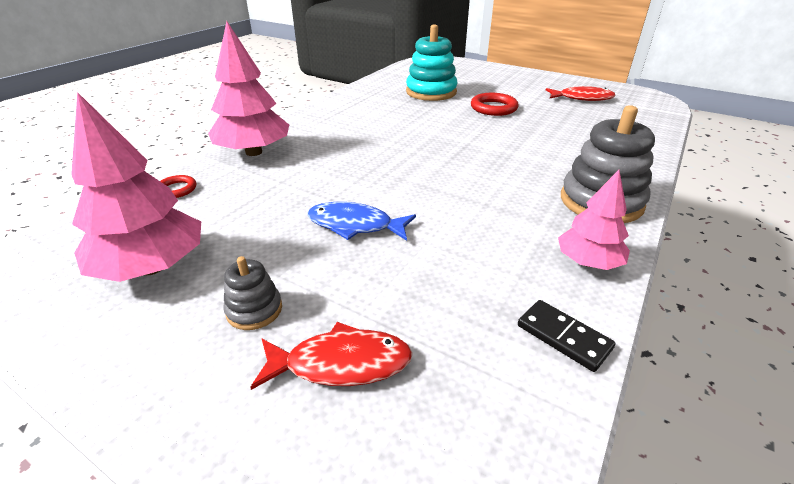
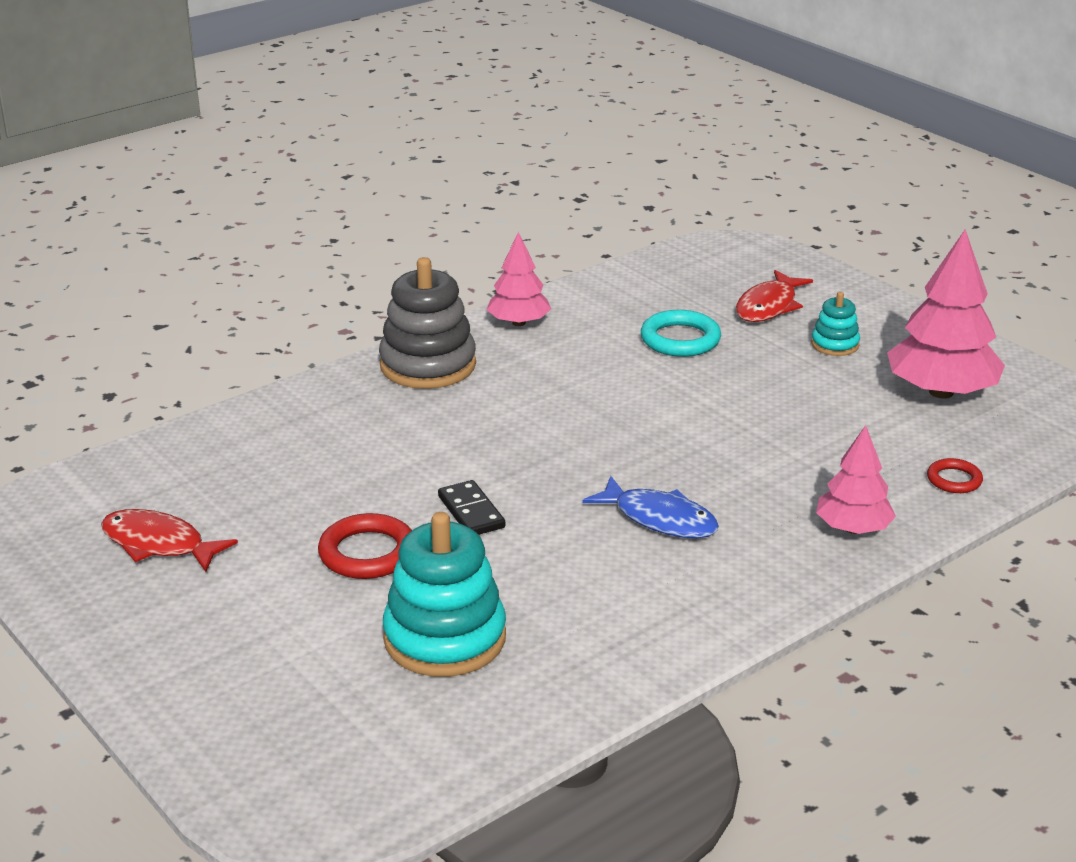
camera: 160 degrees left, 5 degrees down
pink tree [208,21,289,156] -> pink tree [816,425,896,534], size x0.60
grey stacking toy [223,256,282,330] -> turquoise stacking toy [811,292,860,356]
red fish [250,322,413,390] -> red fish turned 75 degrees counterclockwise [736,270,813,322]
blue fish [307,202,416,241] -> blue fish moved to [583,476,719,538]
black domino [518,300,615,372] -> black domino moved to [438,480,505,535]
none -> turquoise ring [641,310,721,357]

